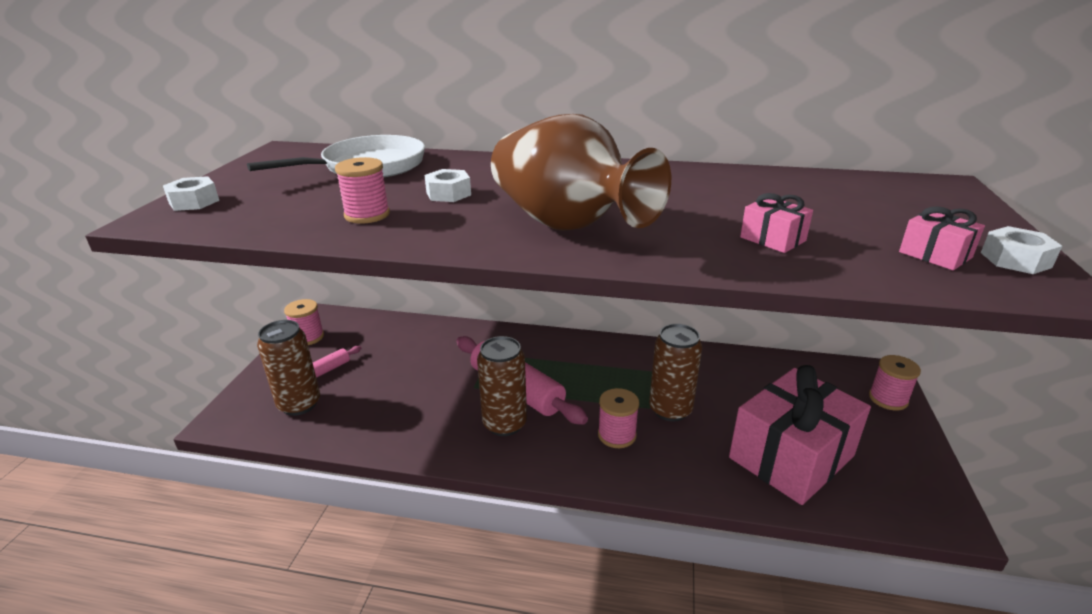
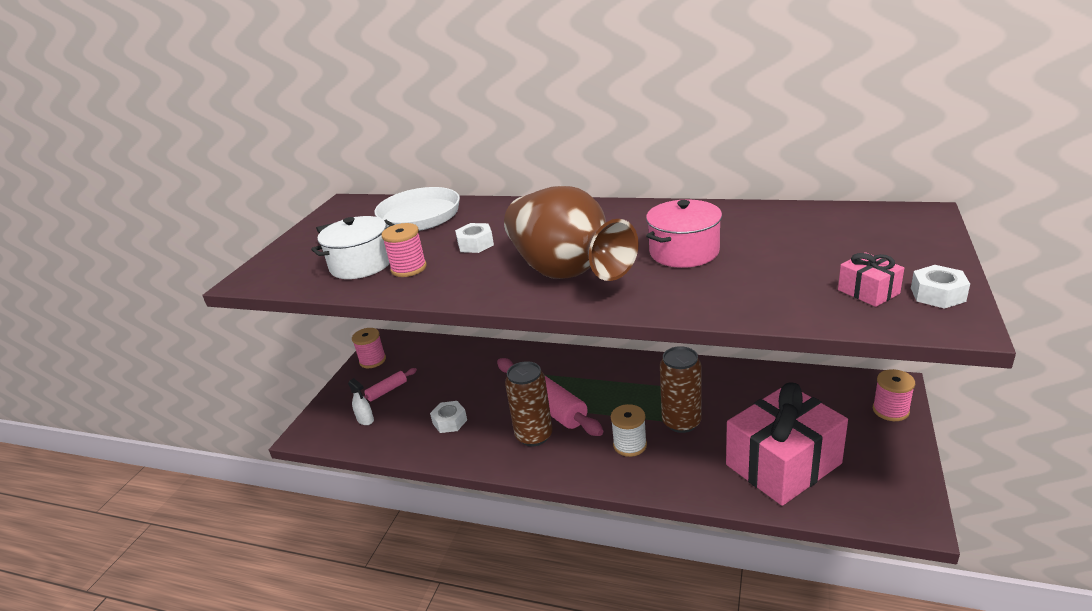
camera: 10 degrees right, 0 degrees up
white nut [163,176,219,211] -> white nut moved to [430,401,467,433]
brown can [257,320,320,416] -> white spray bottle [348,378,374,425]
pink spool [598,388,639,448] -> white spool [611,404,647,457]
pink gift [740,193,813,253] -> none
none -> white pot [311,216,394,279]
none -> pink pot [646,199,722,268]

